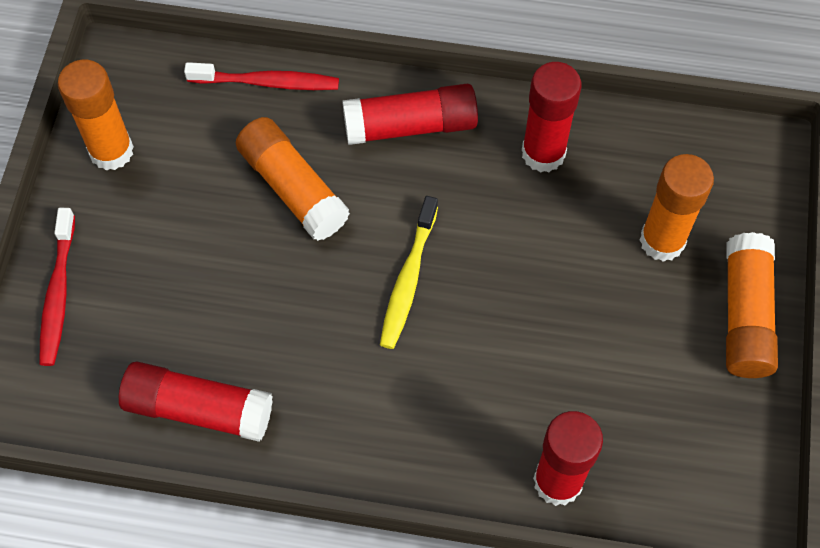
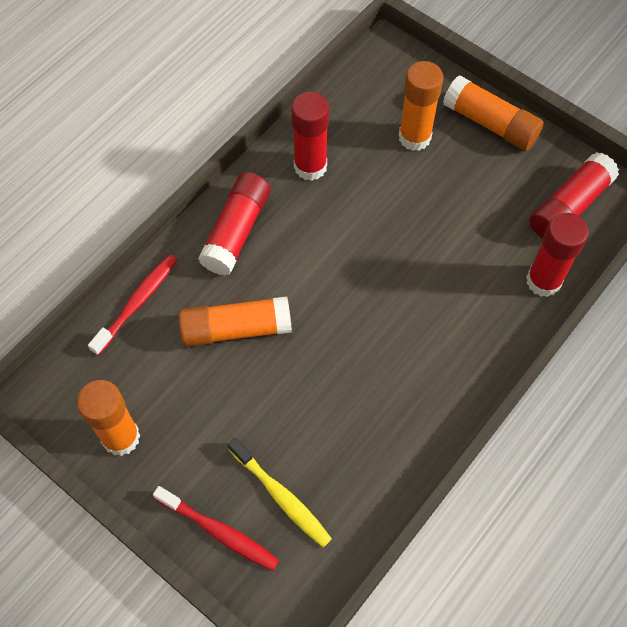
camera: 60 degrees left, 0 degrees up
red glue stick [119,362,273,442] -> red glue stick moved to [530,152,619,239]
yellow toothbrush [380,196,438,349] -> yellow toothbrush moved to [228,438,332,547]

